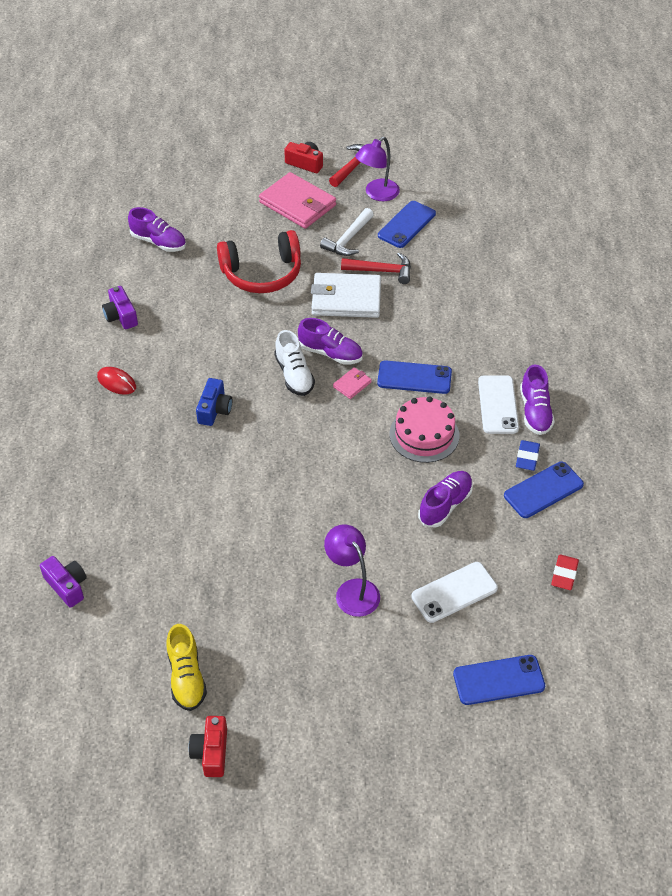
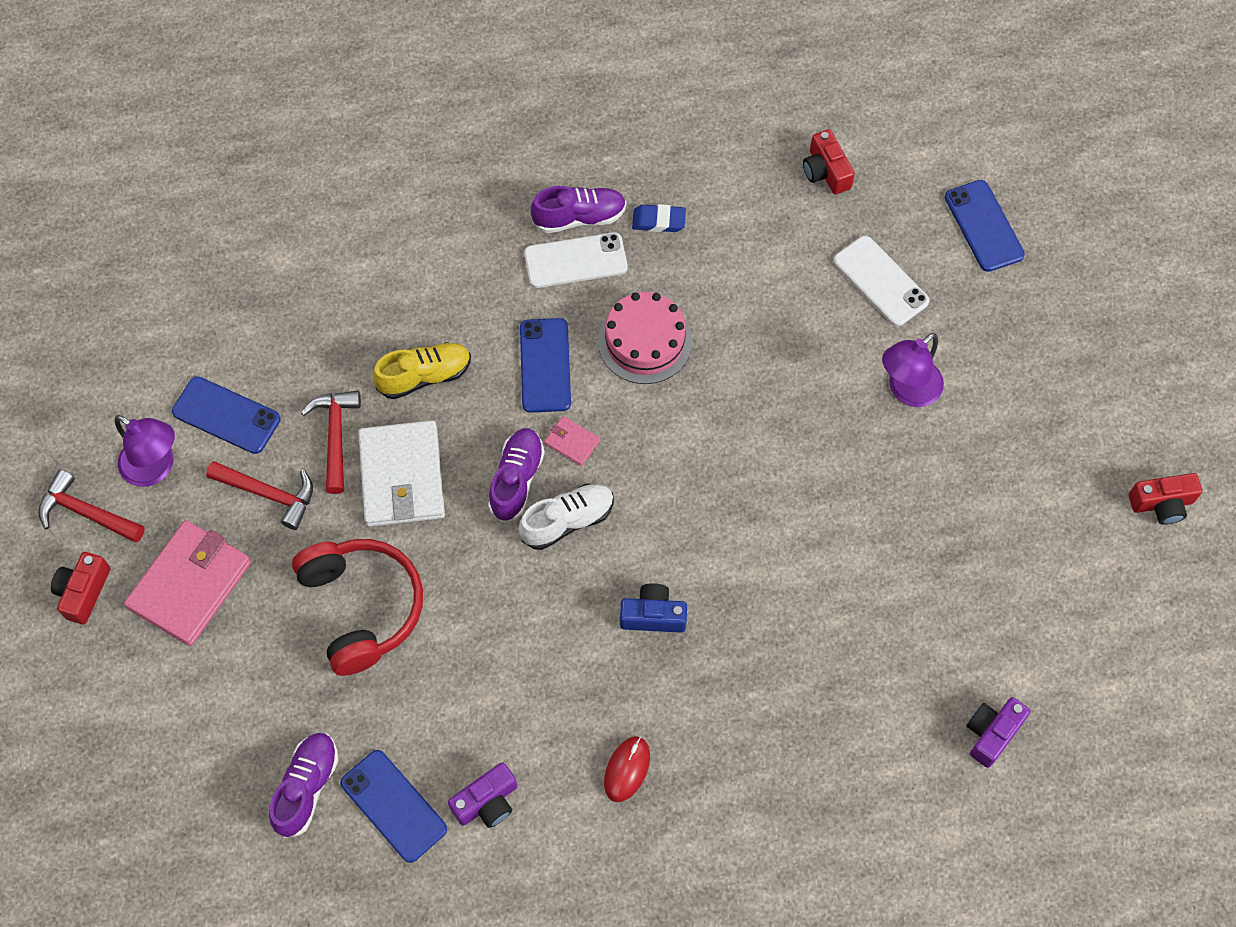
camera: 100 degrees left, 15 degrees up
yellow shoe [166,624,207,711] -> yellow shoe moved to [373,342,471,399]
white hammer [320,208,374,256] -> red hammer [206,461,313,530]
purple shoe [418,471,473,528] -> none
blue phone [504,462,584,518] -> blue phone moved to [340,750,447,863]
red eraser [551,554,579,590] -> red camera [803,129,855,194]

